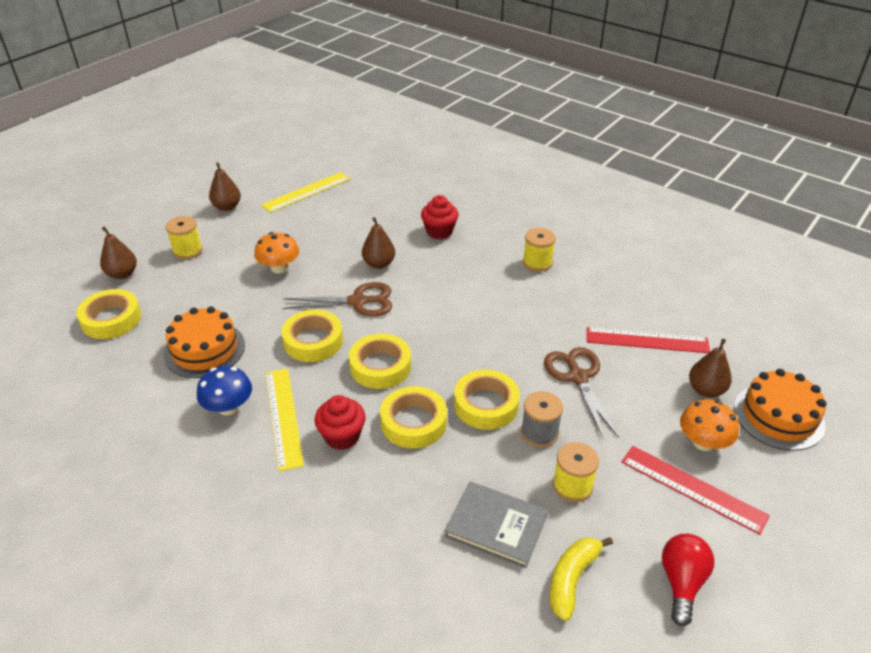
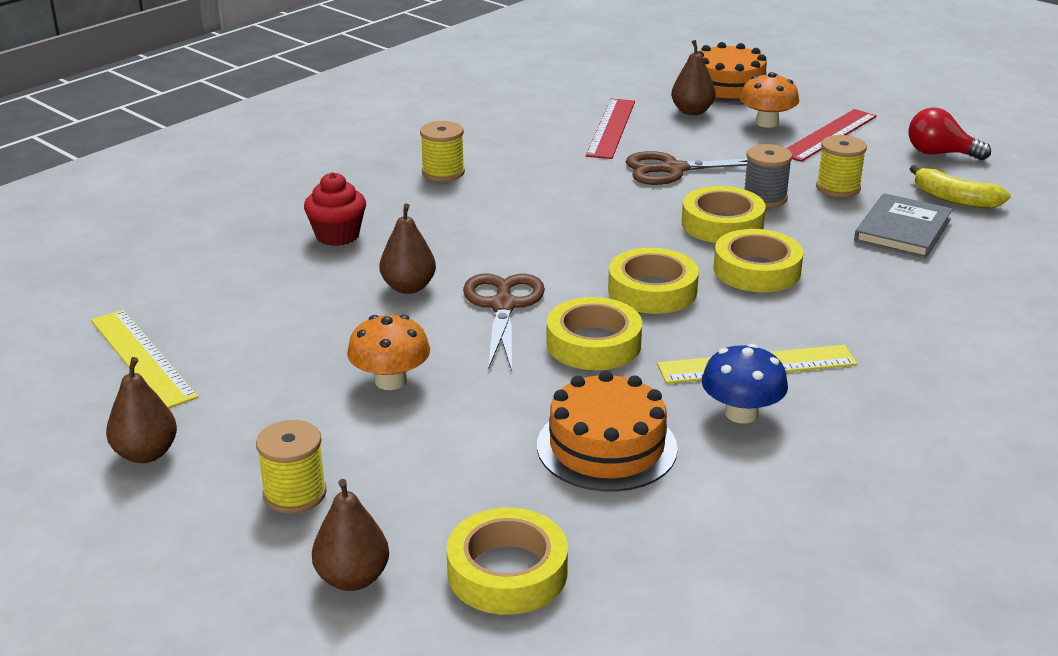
camera: 85 degrees left, 10 degrees down
red cupcake [315,395,366,450] -> none

